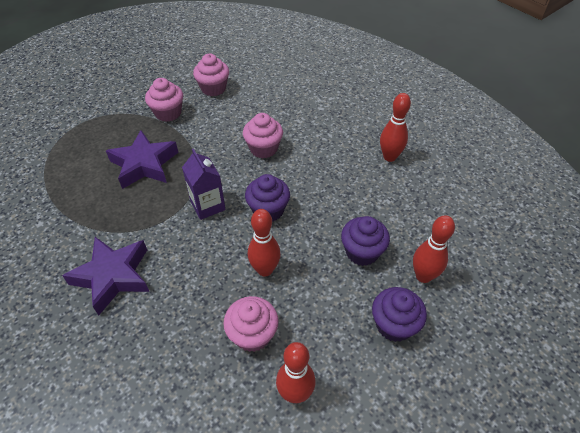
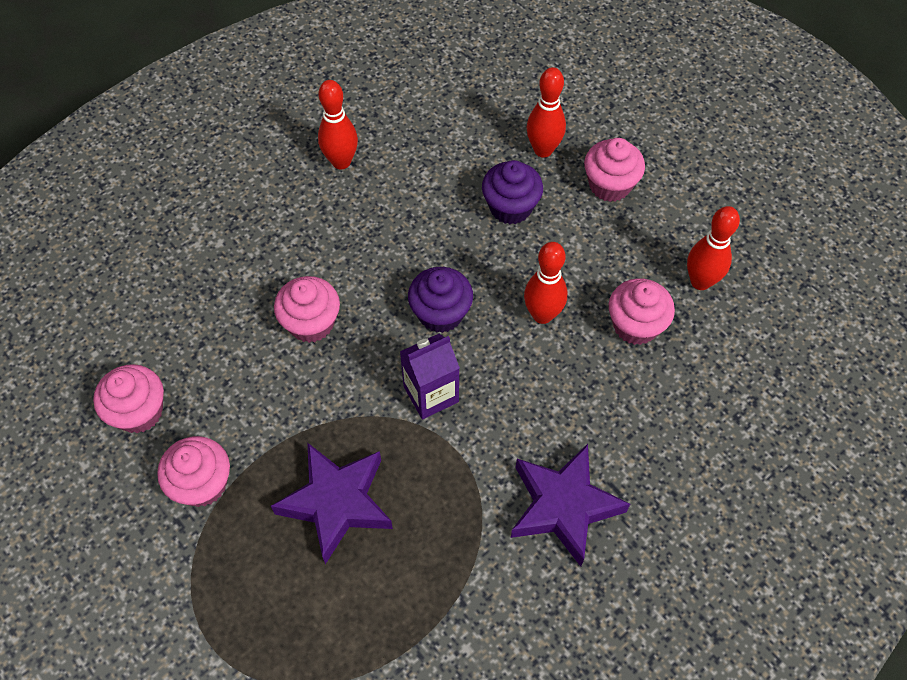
camera: 90 degrees left, 10 degrees up
purple cupcake [372,287,427,342] -> pink cupcake [584,138,645,202]

